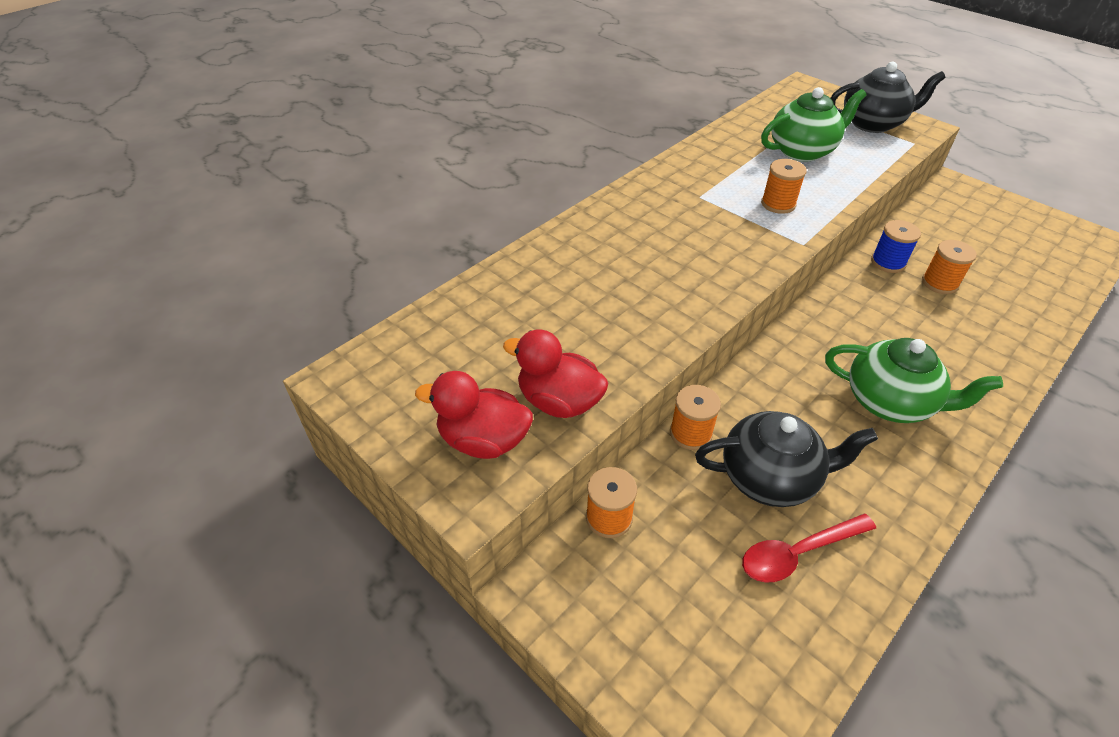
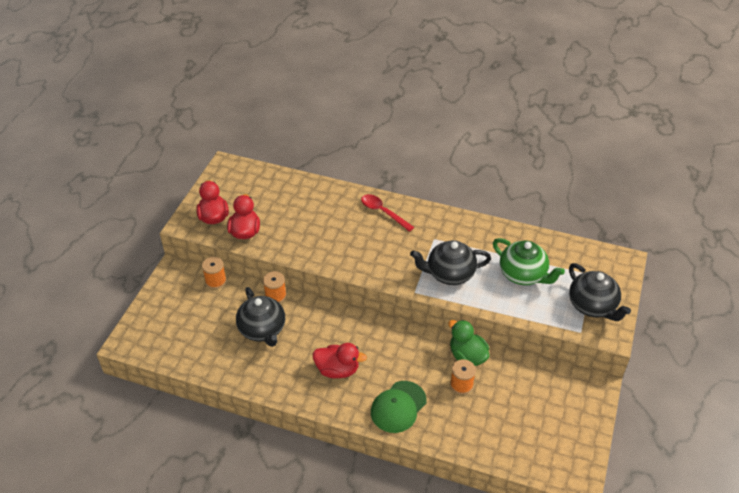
camera: 65 degrees right, 0 degrees up
red spoon [742,514,876,583] -> red spoon moved to [361,194,414,232]
orange spool [761,159,807,214] -> black teapot [410,240,491,285]
green teapot [825,338,1003,423] -> red duck [313,343,367,378]
blue spool [871,220,921,273] -> green duck [448,320,490,366]
none -> green cap [371,381,427,433]

